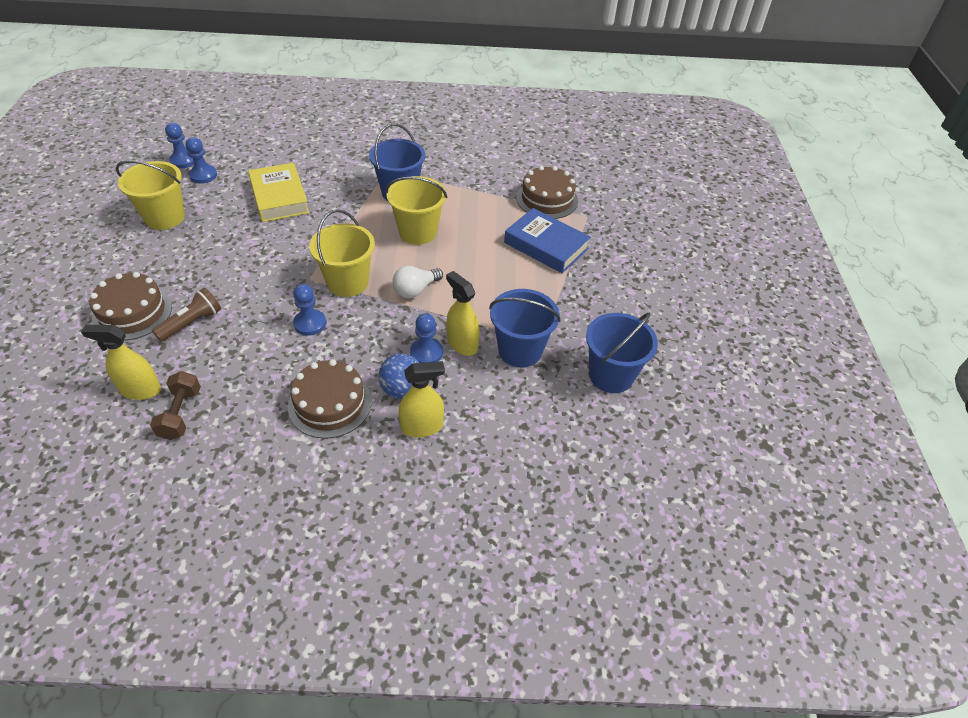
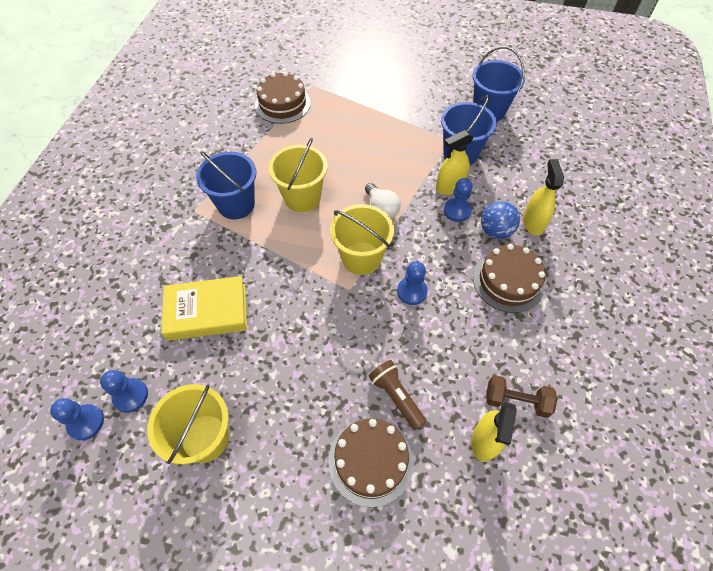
camera: 75 degrees left, 10 degrees up
blue book [504,208,591,273] -> none

